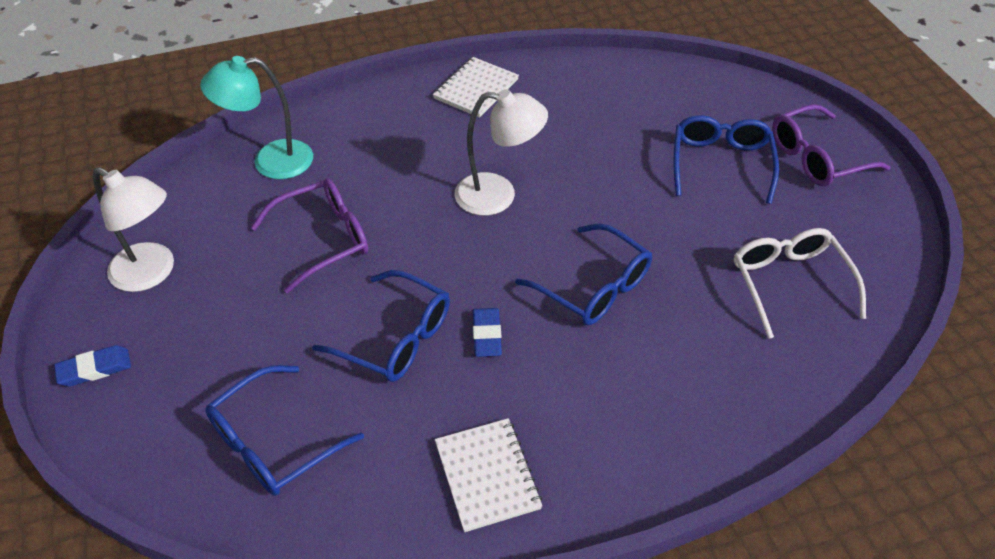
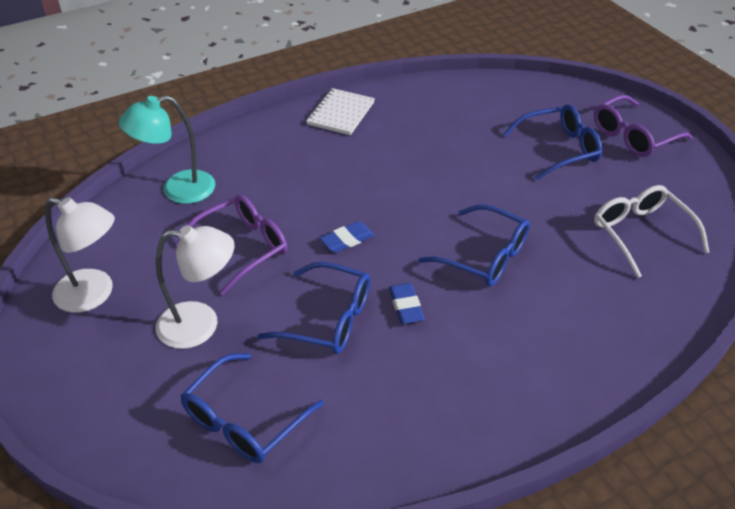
camera: 10 degrees left, 5 degrees down
blue eraser [54,345,131,387] -> blue eraser moved to [320,221,374,253]
white notebook [435,418,542,532] -> none
white lamp [455,89,548,216] -> white lamp moved to [156,225,234,349]
blue glasses [673,115,779,204] -> blue glasses turned 75 degrees clockwise [503,104,602,180]

